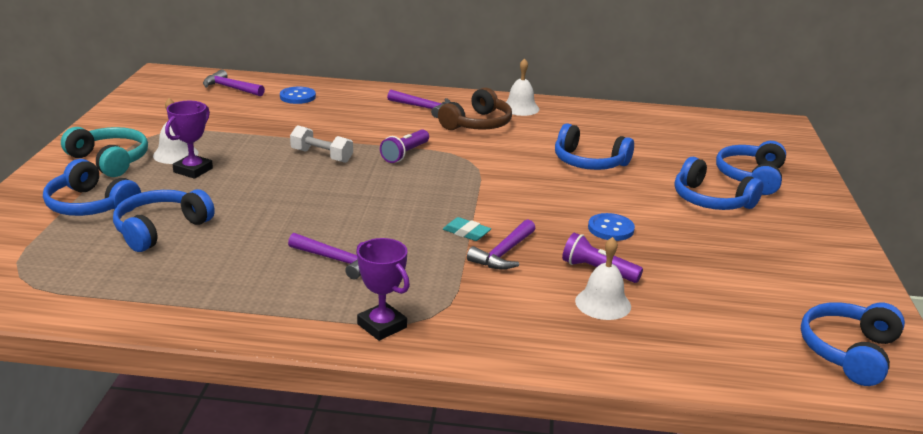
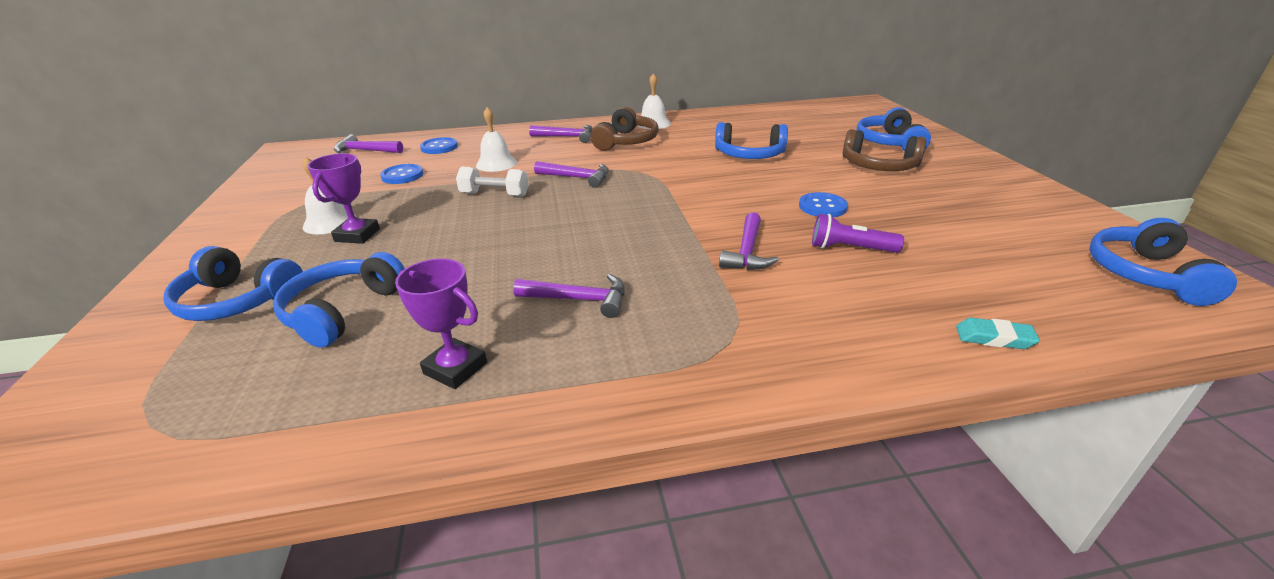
camera: 15 degrees left, 5 degrees up
turquoise headphones [61,127,148,177] -> none
purple trophy [356,238,410,341] -> purple trophy moved to [395,258,487,389]
purple flashlight [380,129,429,163] -> purple hammer [534,161,609,188]
turquoise eraser [443,217,491,241] -> turquoise eraser moved to [956,318,1040,349]
white bell [575,237,631,320] -> white bell moved to [476,107,517,172]
blue headphones [674,157,763,210] -> brown headphones [843,129,926,171]
none -> blue button [380,164,423,184]

